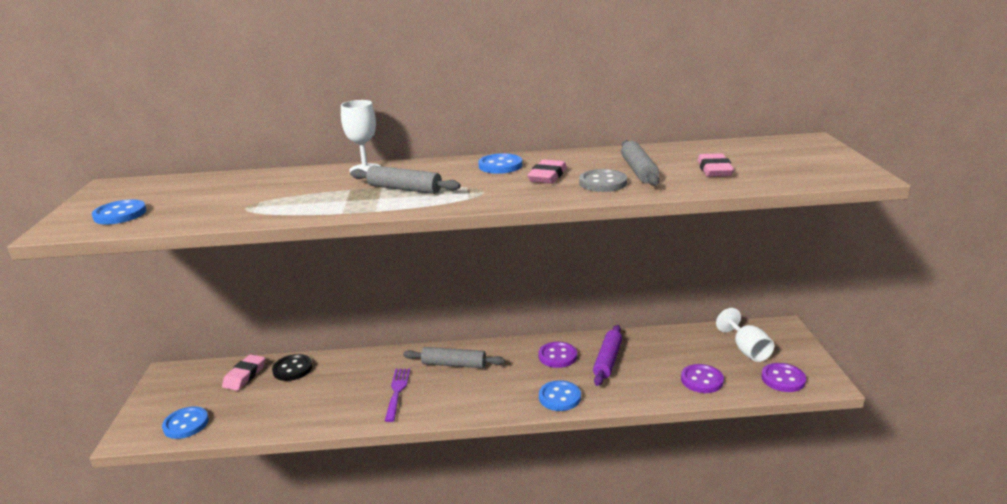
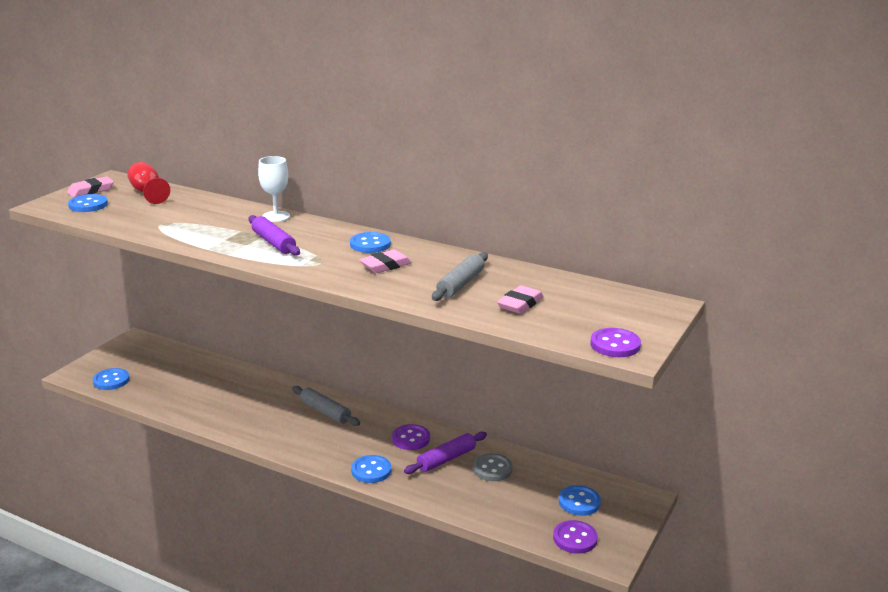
camera: 30 degrees right, 0 degrees up
pink eraser [222,354,265,391] -> pink eraser moved to [67,176,114,198]
black button [272,354,312,381] -> none
grey rolling pin [350,165,461,194] -> purple rolling pin [249,215,300,256]
purple fork [385,369,410,422] -> none
grey button [579,169,627,192] -> grey button moved to [473,453,513,481]
purple button [681,364,724,393] -> purple button moved to [590,328,641,357]
white goblet [716,308,774,362] -> blue button [559,485,601,516]
none -> red goblet [127,162,170,204]

